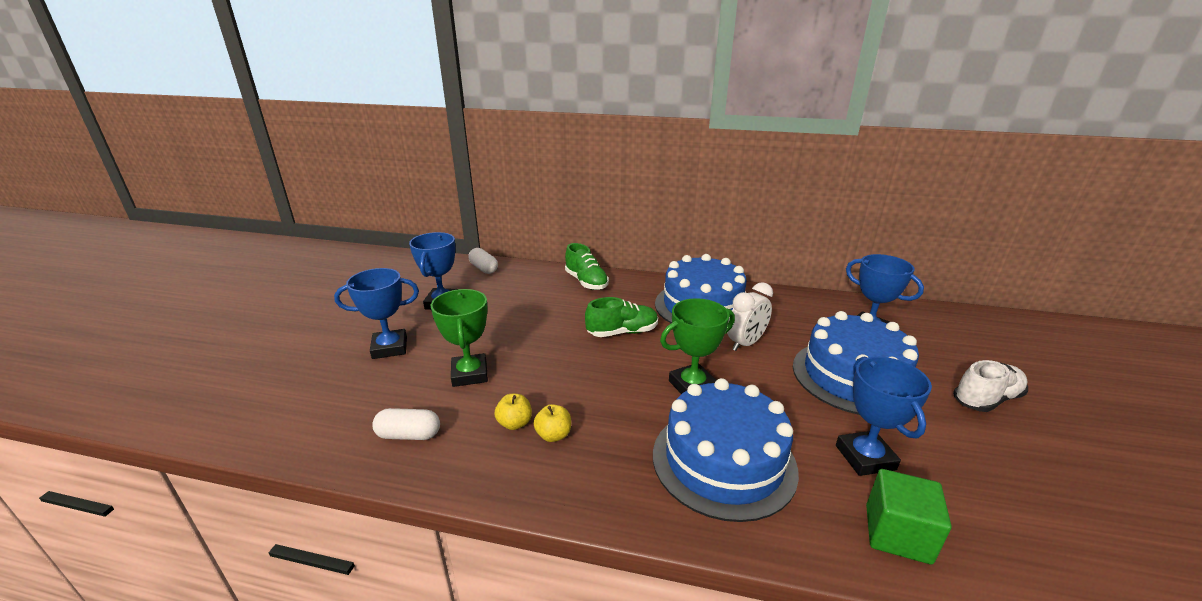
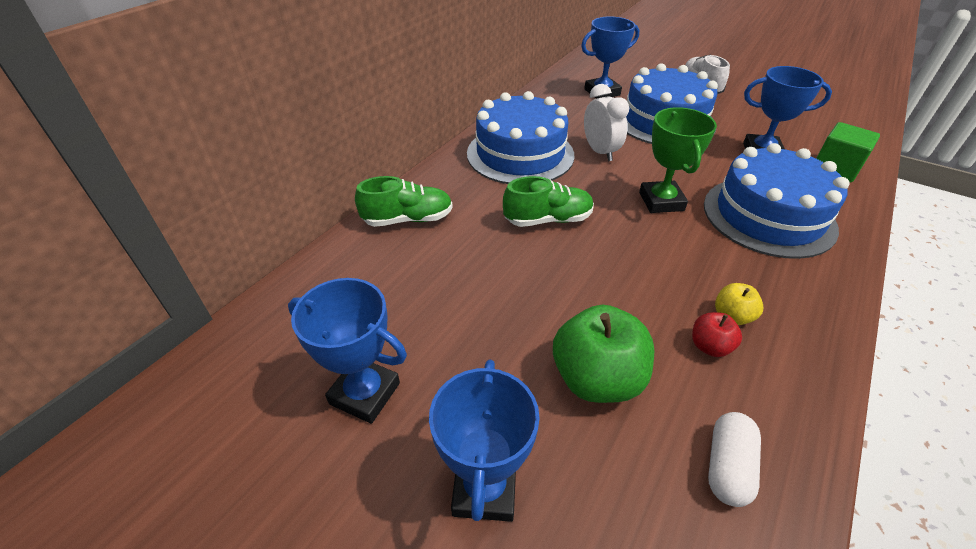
camera: 70 degrees left, 15 degrees up
green trophy [431,289,488,387] -> green apple [553,305,654,403]
white capsule [469,248,498,274] -> none
yellow apple [494,394,532,430] -> red apple [692,312,742,357]
green shoe [585,297,658,337] -> green shoe turned 75 degrees clockwise [503,176,594,227]

